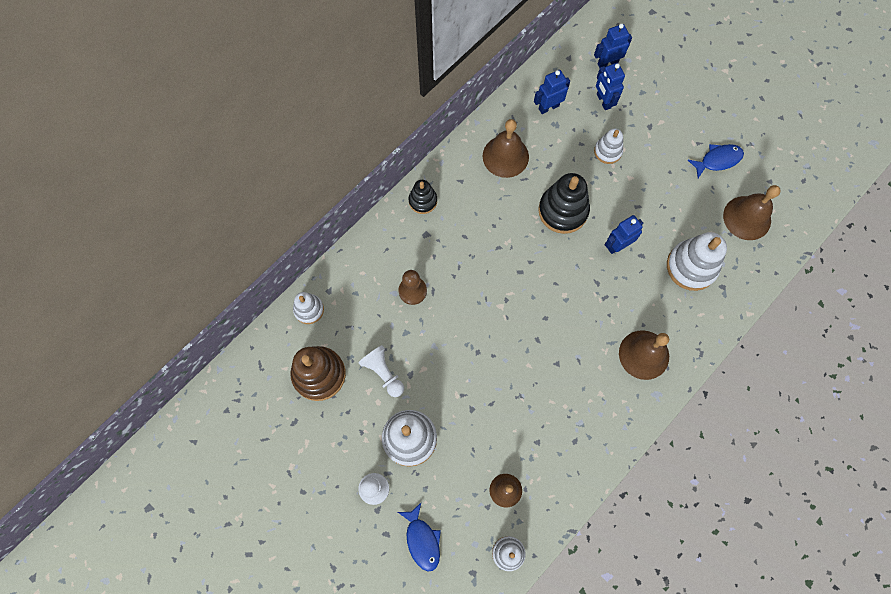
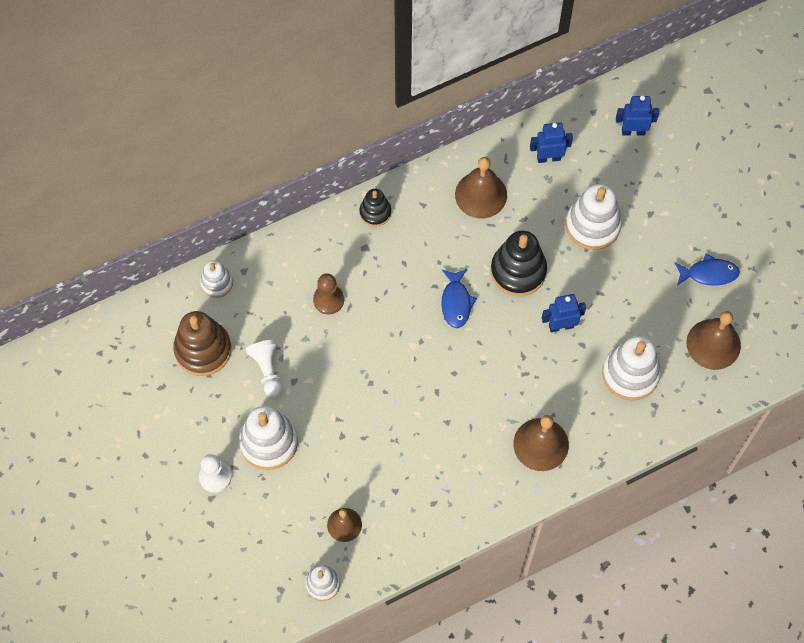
camera: 20 degrees right, 5 degrees down
blue fish [398,503,441,571] -> blue fish moved to [441,269,477,328]
white stacking toy [594,129,623,164] -> white stacking toy [566,184,622,250], size x1.73
blue robot [596,63,625,110] -> none

